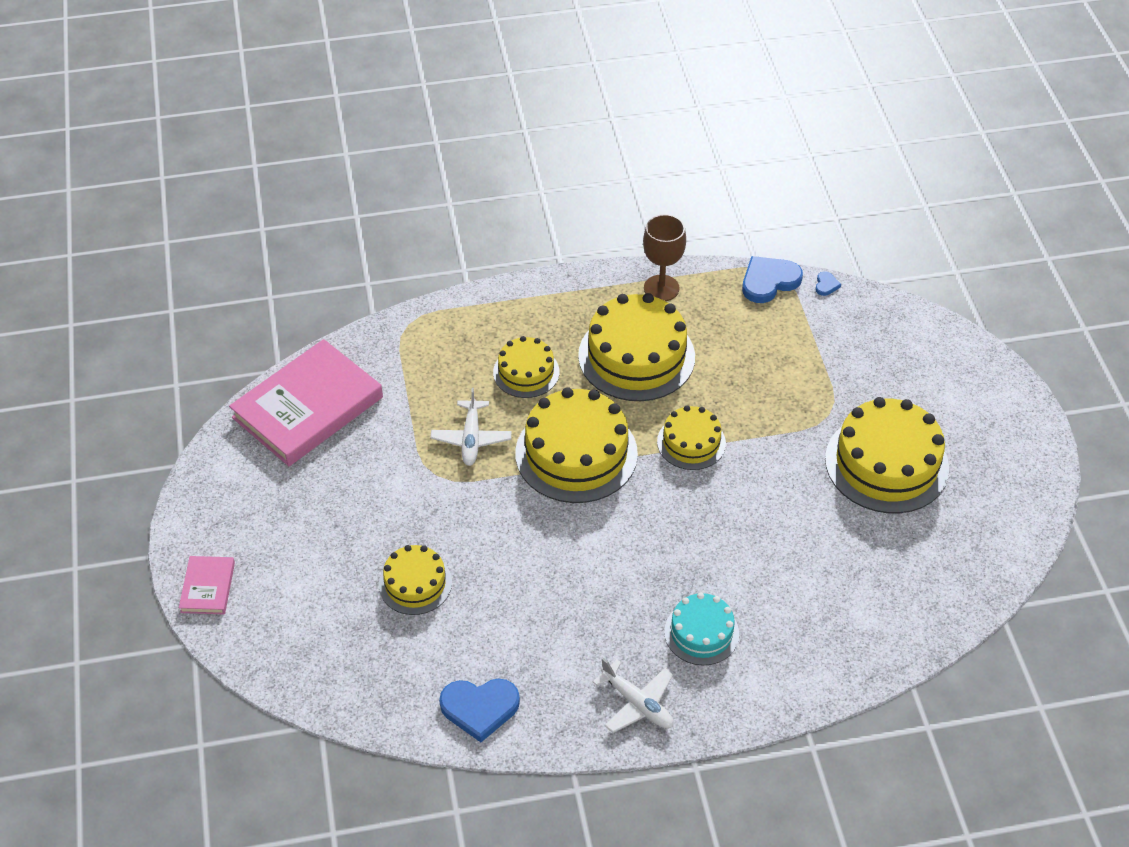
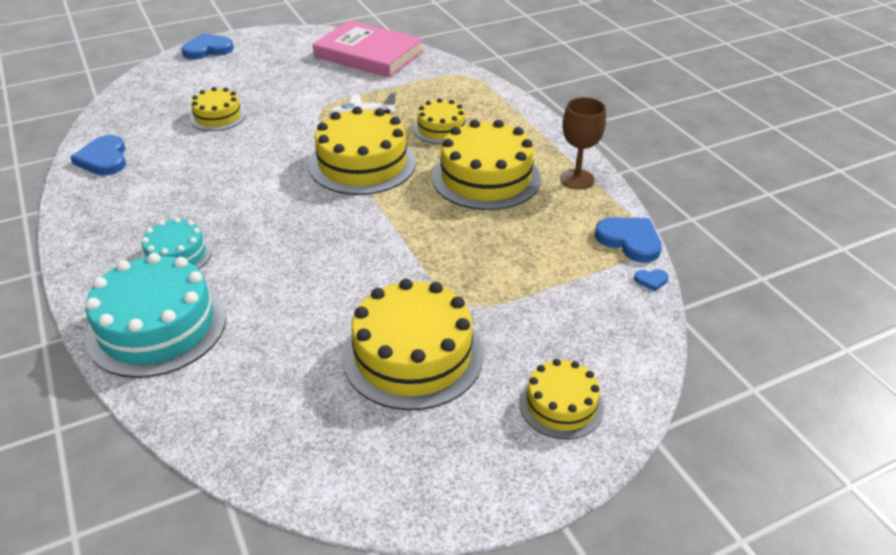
camera: 75 degrees right, 10 degrees down
pink book [179,556,235,614] -> blue heart [181,33,234,60]
white plane [593,658,674,733] -> none
yellow cake [657,405,726,470] -> yellow cake moved to [519,359,604,439]
none -> turquoise cake [85,253,226,378]

